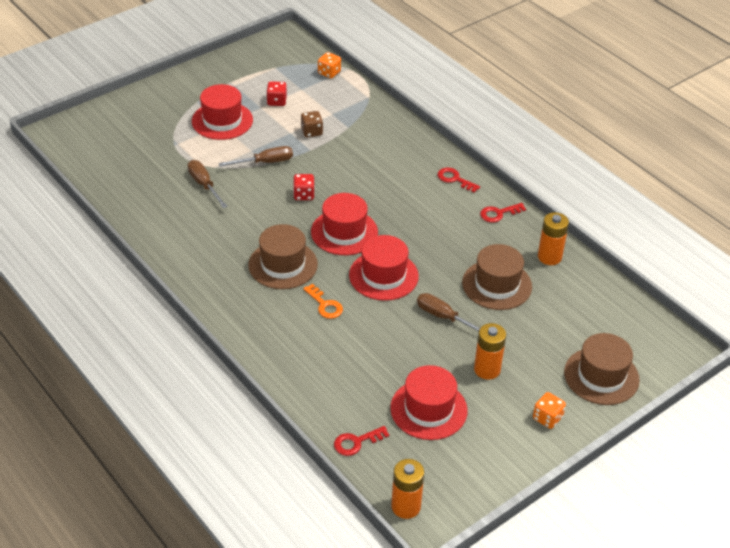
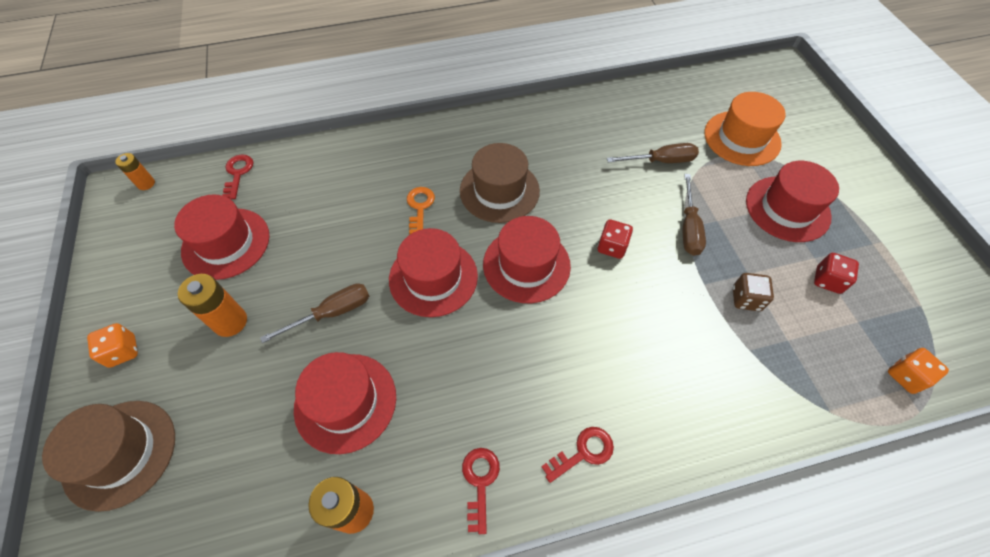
camera: 115 degrees right, 15 degrees up
orange key [303,284,343,319] -> orange key turned 105 degrees clockwise [407,187,435,235]
orange battery [391,459,424,519] -> orange battery [115,153,155,190], size x0.60
brown hat [462,244,532,310] -> red hat [294,352,396,454]
none -> orange hat [704,92,786,166]

